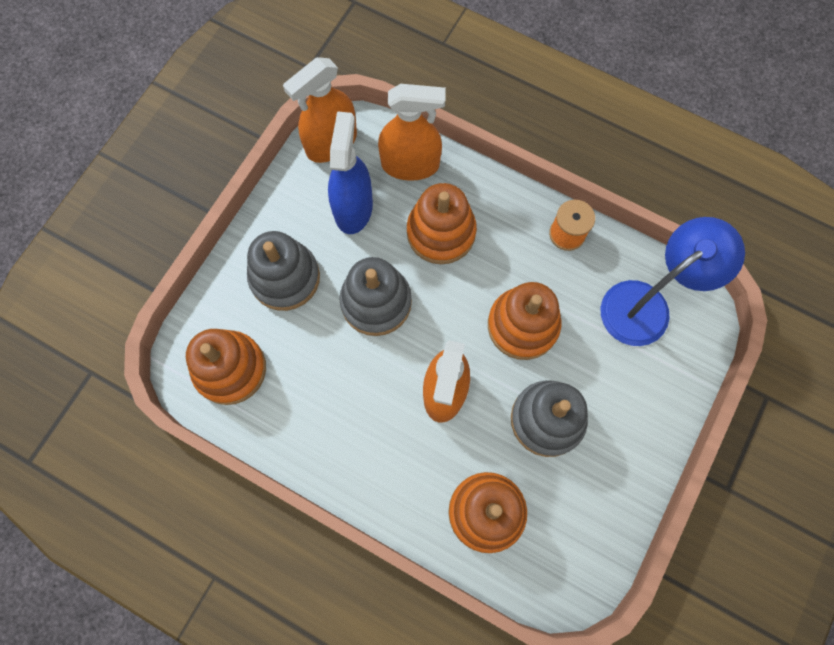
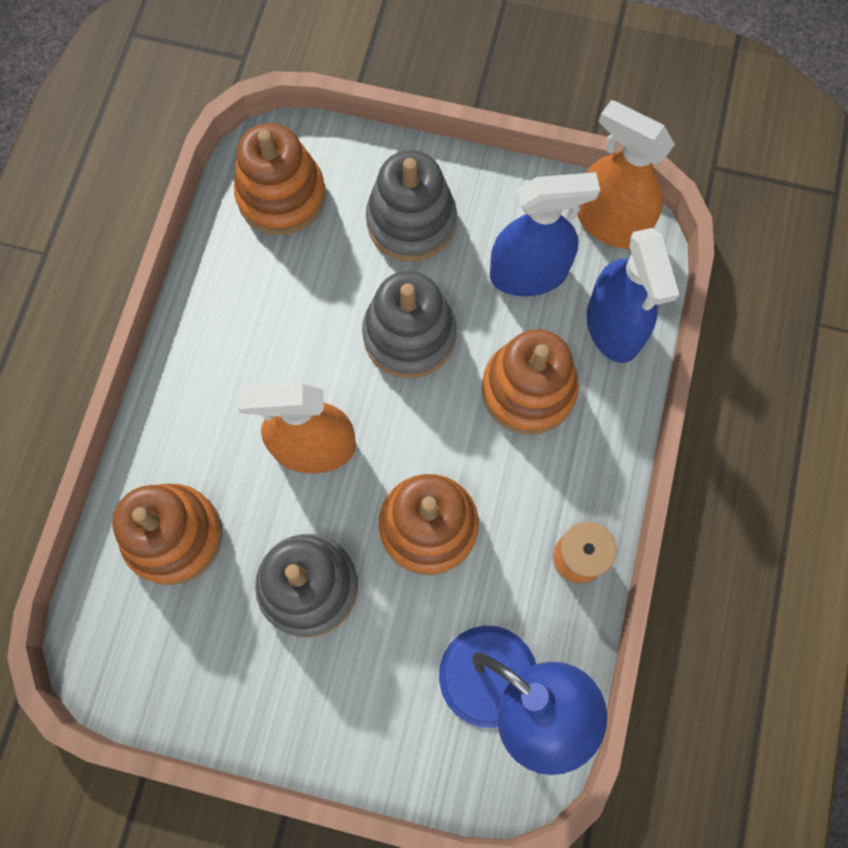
camera: 75 degrees right, 0 degrees up
orange spray bottle [378,84,446,181] -> blue spray bottle [587,228,679,363]

